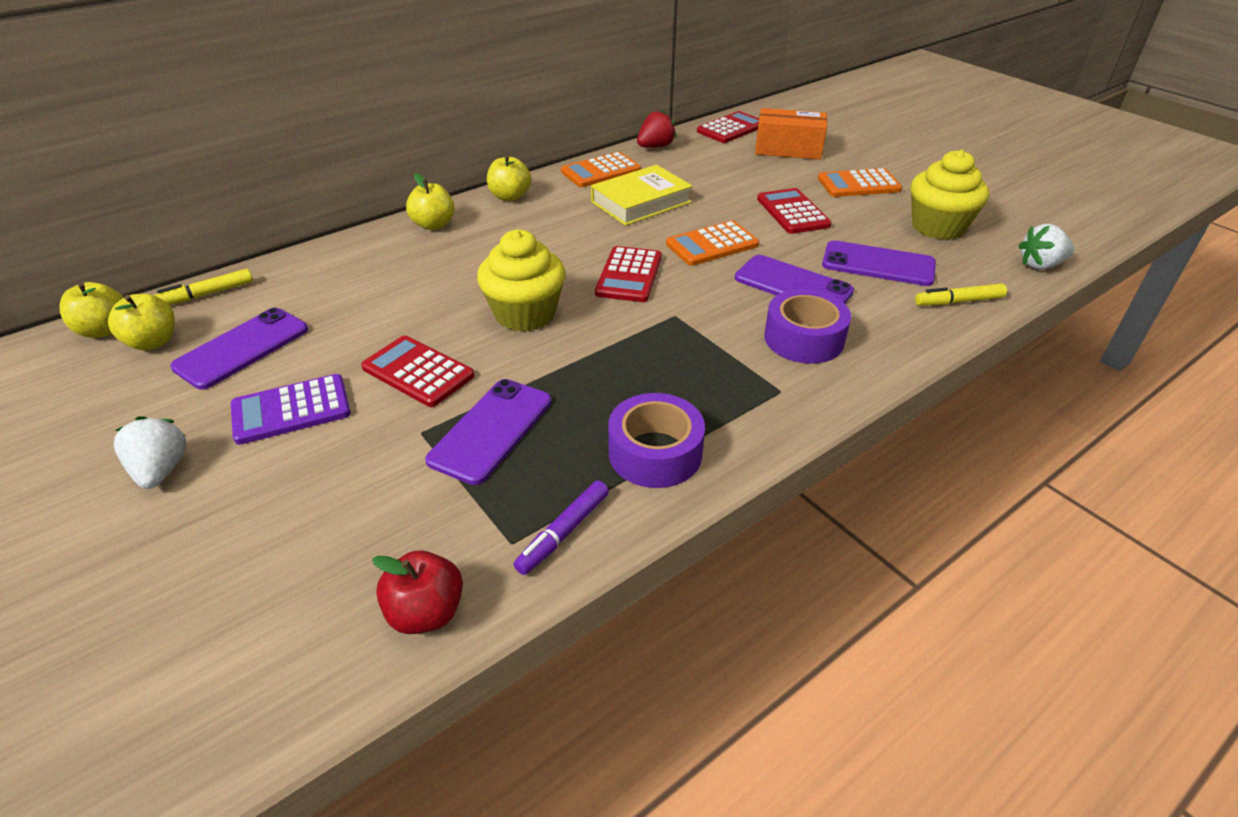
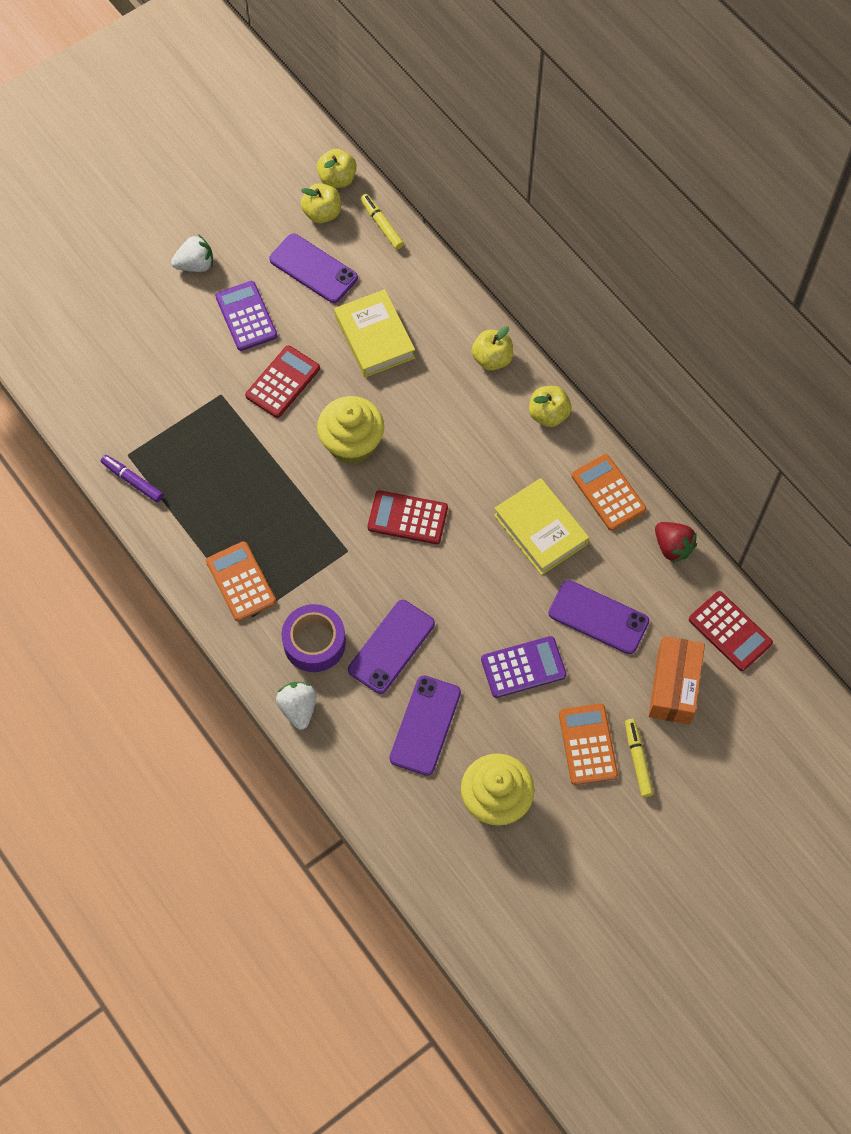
camera: 90 degrees right, 25 degrees up
red apple [372,551,463,634] -> none
purple phone [425,379,552,485] -> purple phone moved to [548,580,649,654]
purple tape [608,393,705,488] -> none
orange calculator [666,221,759,266] -> orange calculator moved to [206,541,276,622]
red calculator [757,188,832,234] -> purple calculator [481,636,567,698]
yellow marker [915,284,1007,306] -> yellow marker moved to [625,719,654,797]
white strawberry [1019,224,1074,270] -> white strawberry moved to [276,682,316,730]
none -> yellow book [334,289,415,378]

